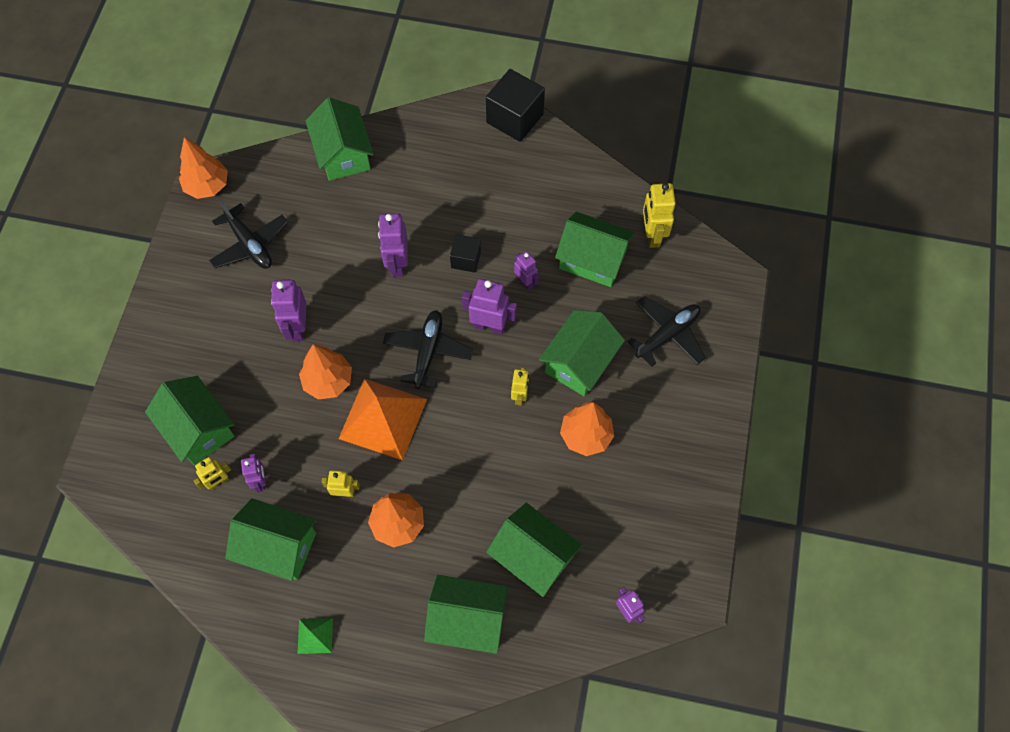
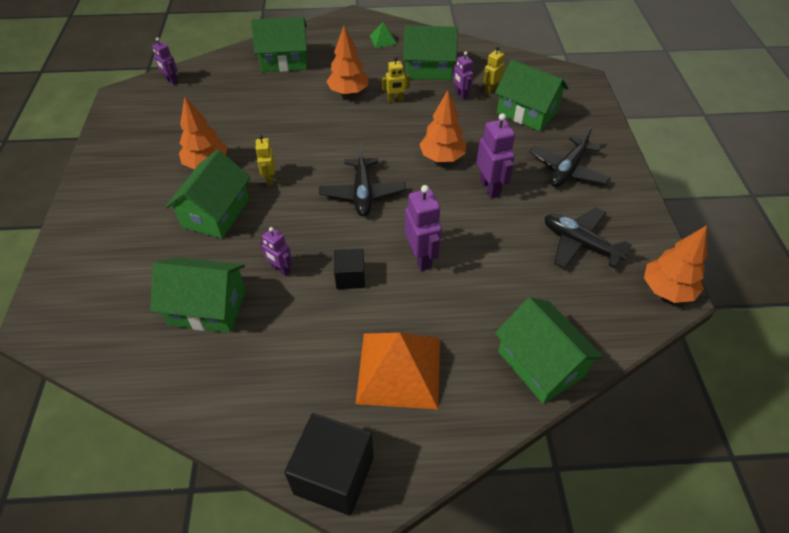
camera: 165 degrees right, 15 degrees down
orange pyramid [339,379,427,460] -> orange pyramid moved to [356,333,440,409]
purple robot [462,279,517,335] -> none
green house [486,503,583,597] -> none
black plane [627,296,706,367] -> black plane moved to [529,126,610,187]
yellow robot [643,183,676,248] -> none

